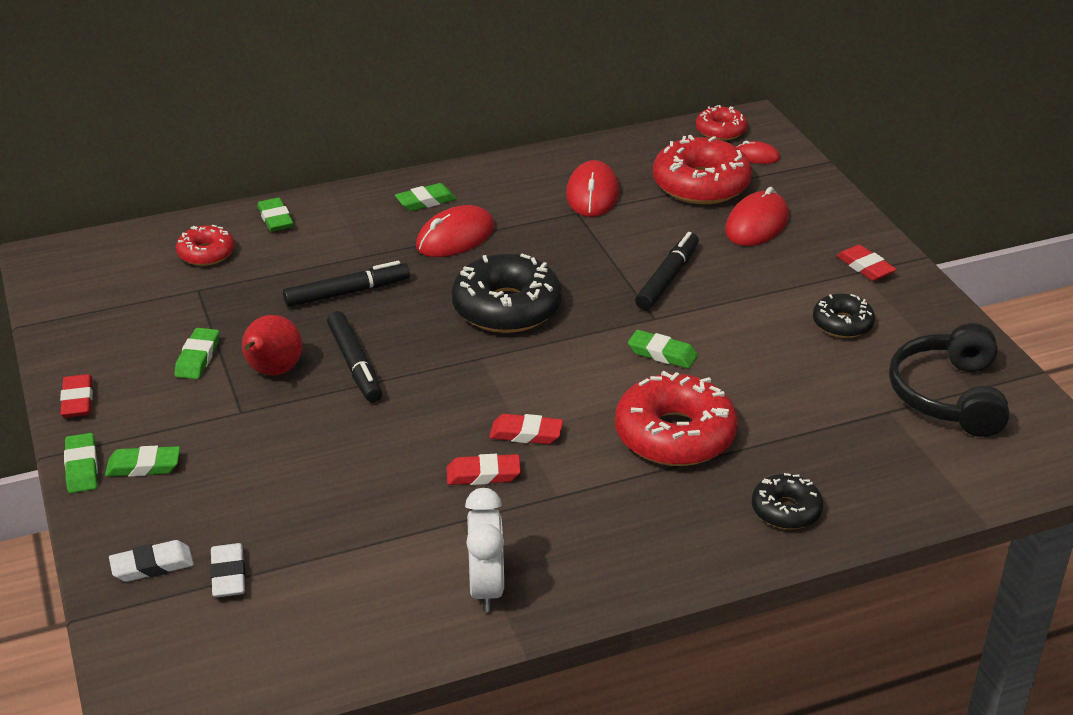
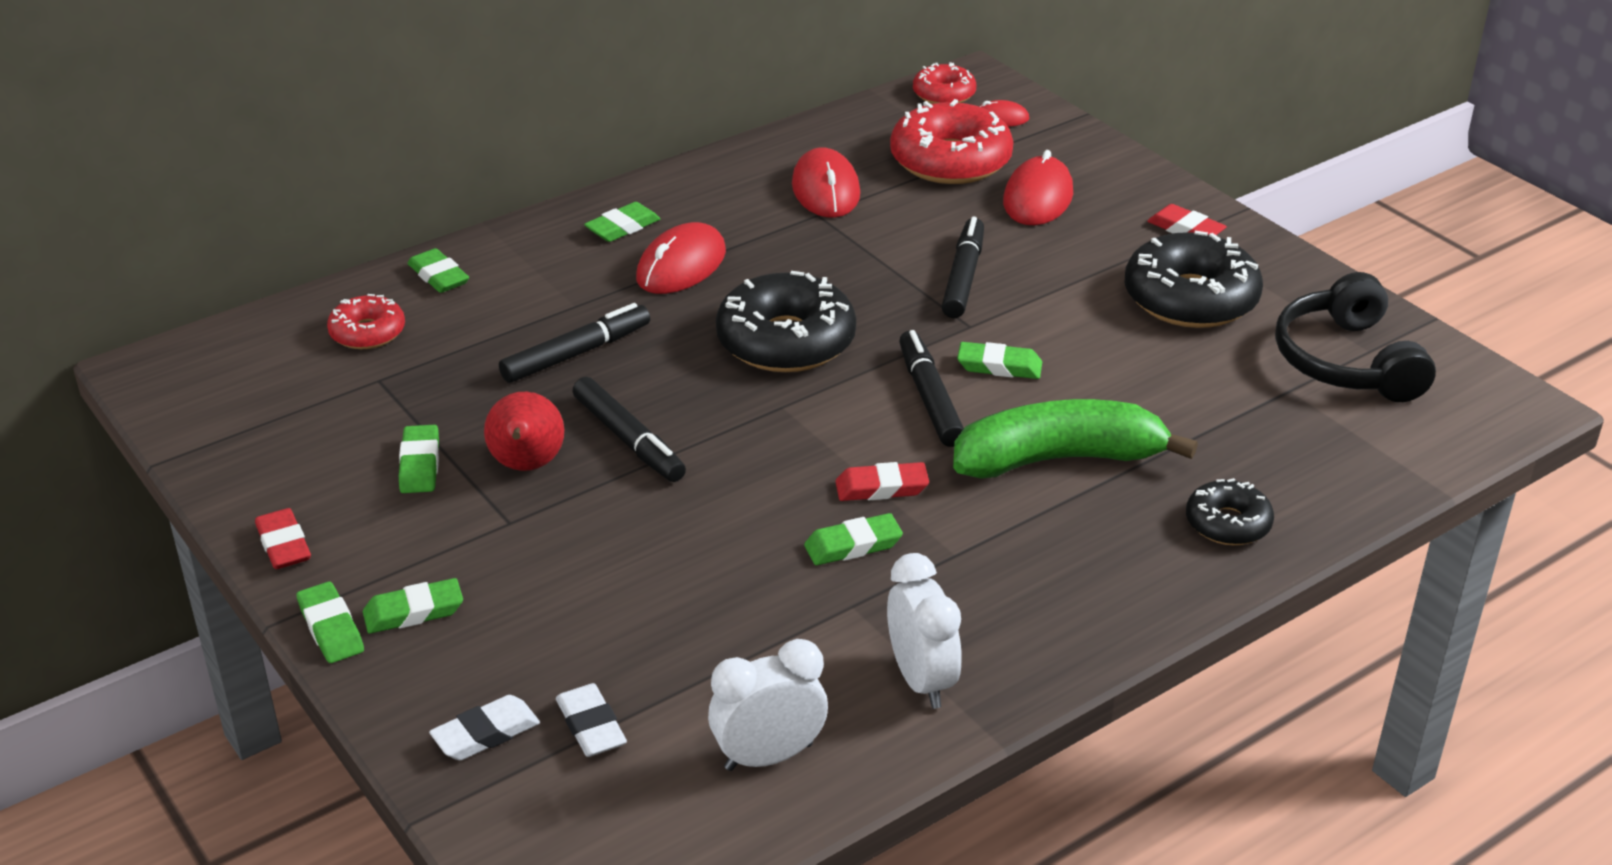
camera: 15 degrees left, 0 degrees up
red eraser [447,454,521,485] -> green eraser [804,513,903,565]
red donut [615,371,738,466] -> green banana [953,399,1198,479]
black donut [813,294,875,338] -> black donut [1125,231,1263,328], size x1.82
none -> white clock [708,639,828,771]
none -> black marker [899,330,964,447]

